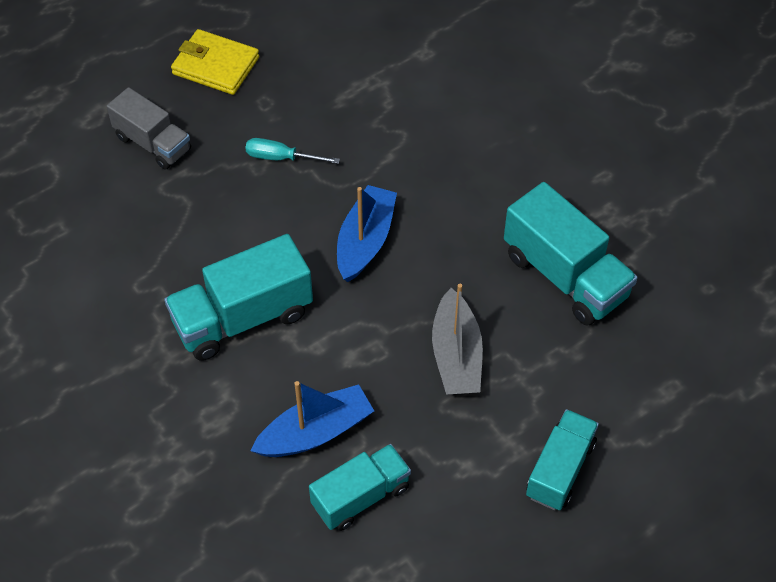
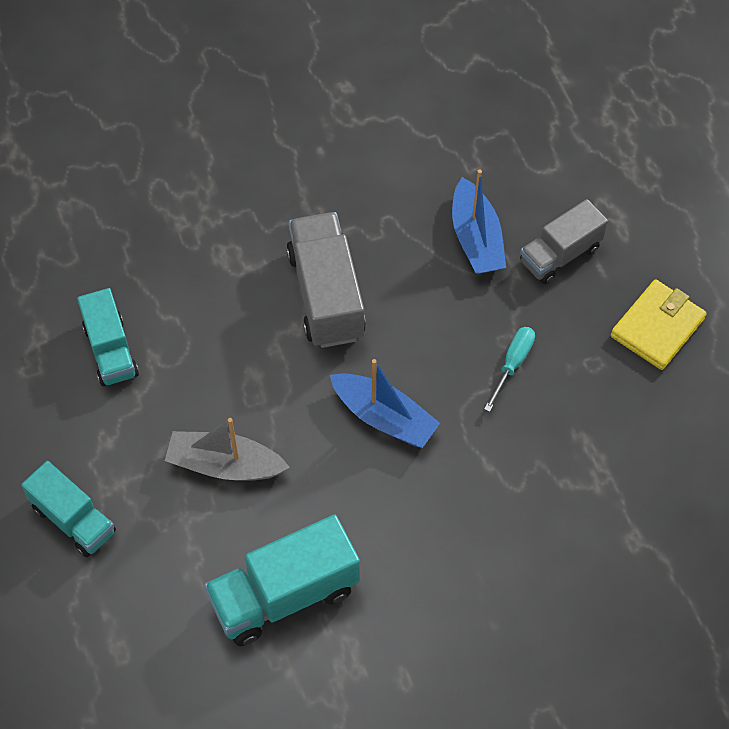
camera: 105 degrees right, 5 degrees up
turquoise truck [164,234,313,361] -> grey truck [286,212,366,348]
blue boat [251,381,374,457] -> blue boat moved to [452,170,506,274]

